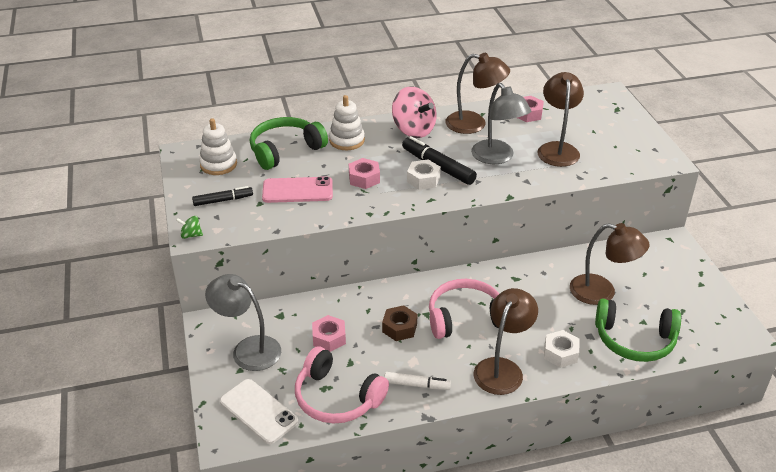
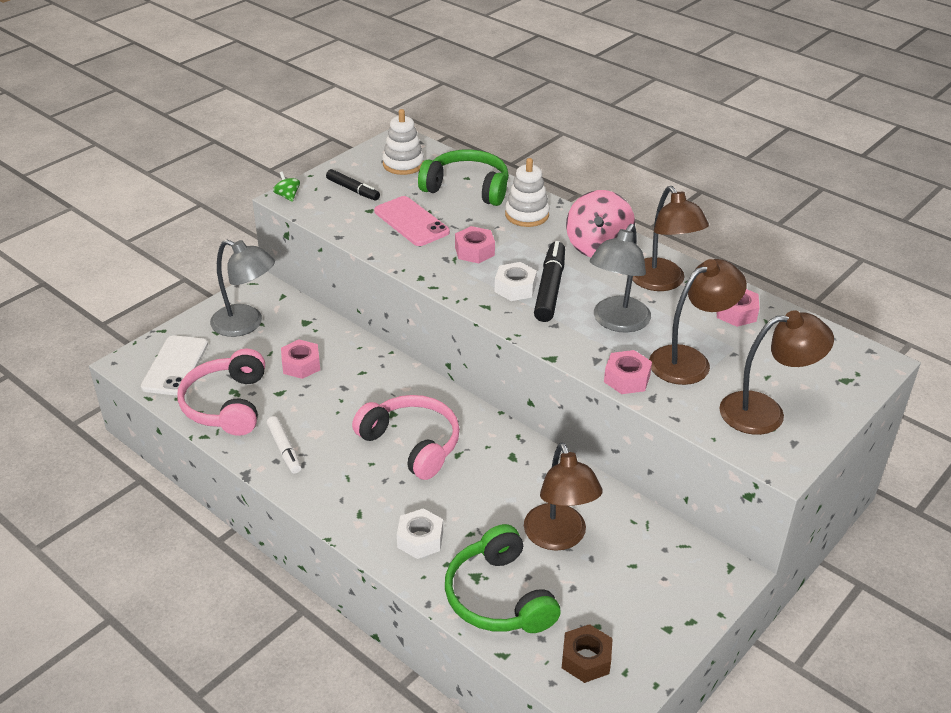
camera: 55 degrees right, 0 degrees up
grey lamp [205,274,281,371] -> grey lamp turned 120 degrees clockwise [210,240,275,337]
brown nut [382,305,417,341] -> brown nut moved to [562,624,613,683]
brown lamp [474,288,538,395] -> brown lamp moved to [719,310,834,435]
none -> pink nut [604,350,652,394]

